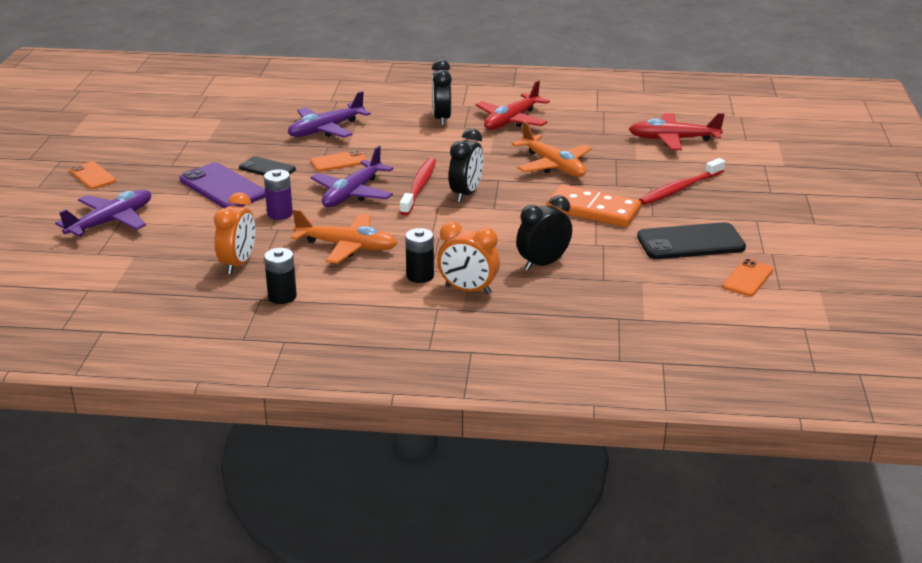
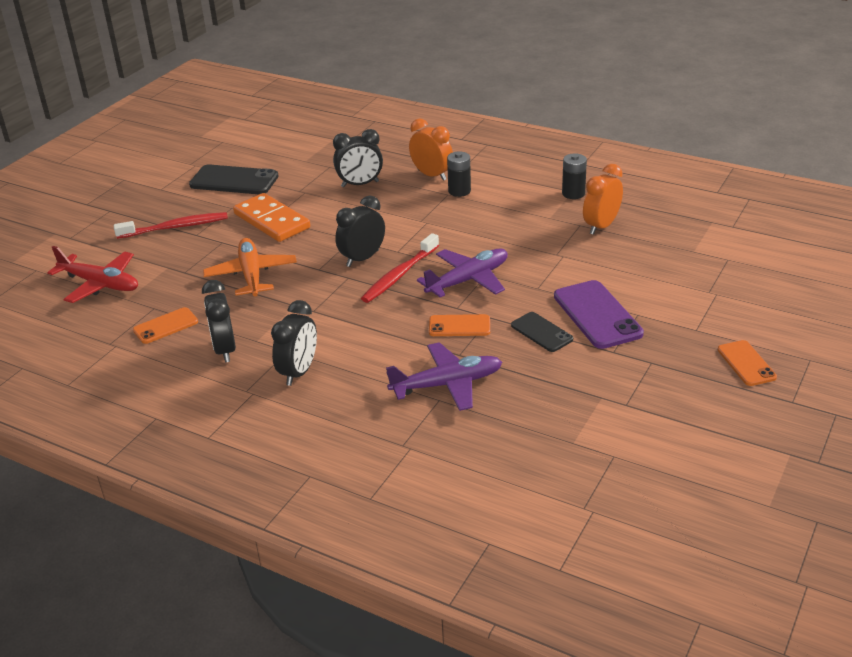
camera: 155 degrees left, 5 degrees up
purple plane [55,189,151,237] -> none
purple battery [264,169,293,220] -> none
orange plane [291,209,398,264] -> none
red plane [476,80,550,130] -> black clock [202,280,236,363]
orange phone [722,259,773,296] -> orange phone moved to [133,307,198,344]

